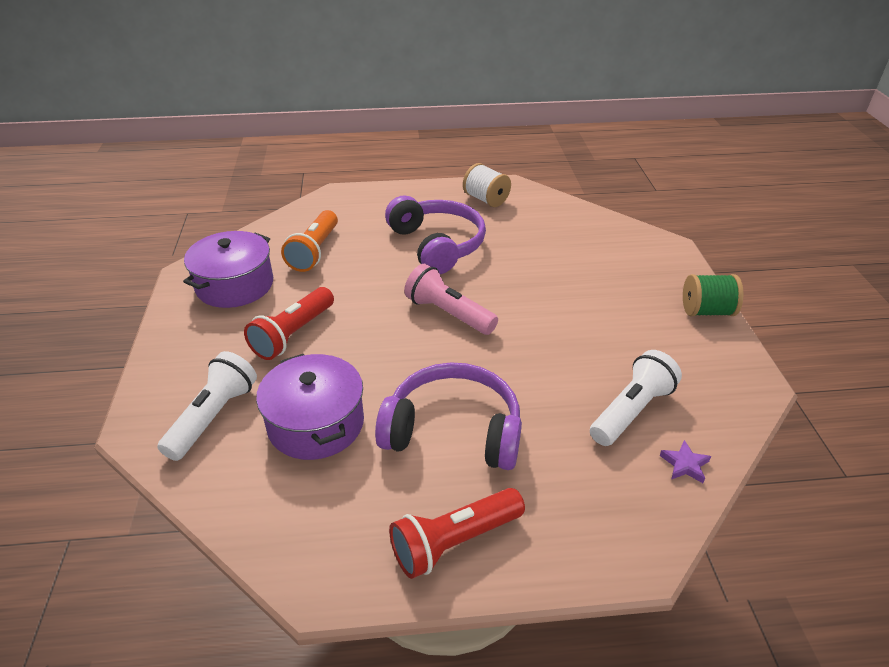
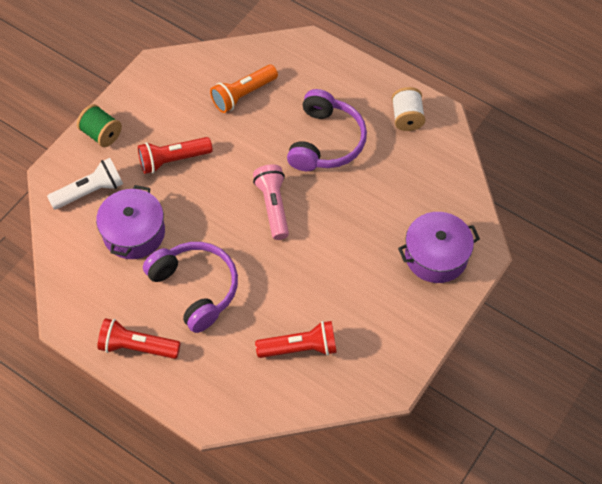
camera: 40 degrees right, 20 degrees up
purple pot [183,231,273,308] -> purple pot moved to [398,212,480,283]
white flashlight [590,350,682,446] -> red flashlight [255,321,337,358]
purple star [660,440,711,483] -> none
green spool [683,274,743,316] -> green spool moved to [77,104,122,147]

